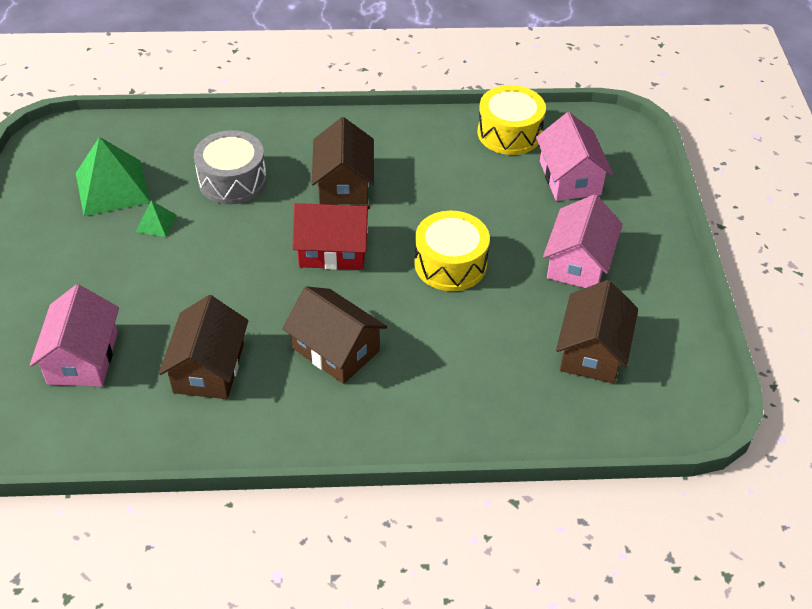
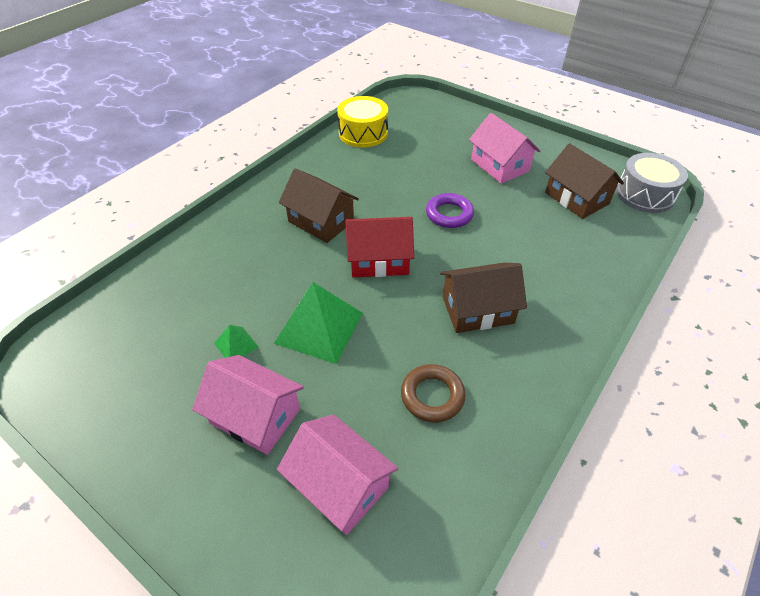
camera: 50 degrees left, 0 degrees up
green pyramid [76,137,150,216] -> green pyramid moved to [274,282,363,364]
brown house [159,295,248,399] -> brown ring [401,364,466,422]
grey drum [194,130,267,204] -> grey drum moved to [616,153,688,213]
red house [292,203,370,270] -> red house turned 45 degrees clockwise [346,217,414,277]
yellow drum [414,211,490,291] -> purple ring [426,193,474,228]
pink house [536,112,613,201] -> pink house moved to [192,355,304,455]

